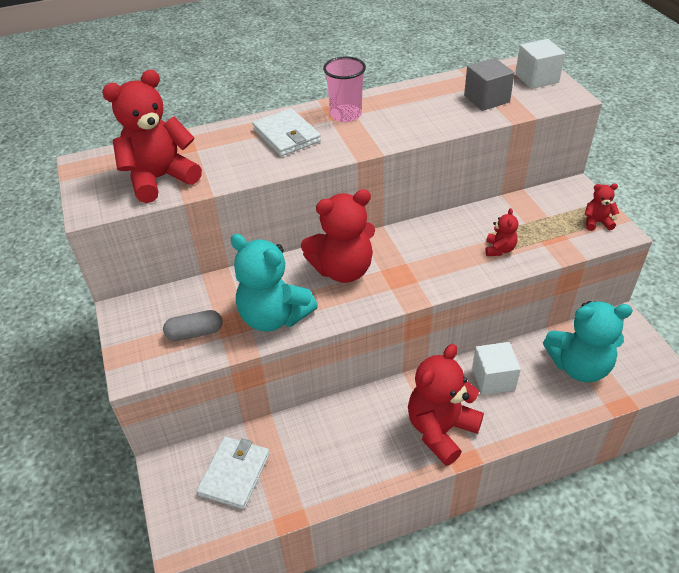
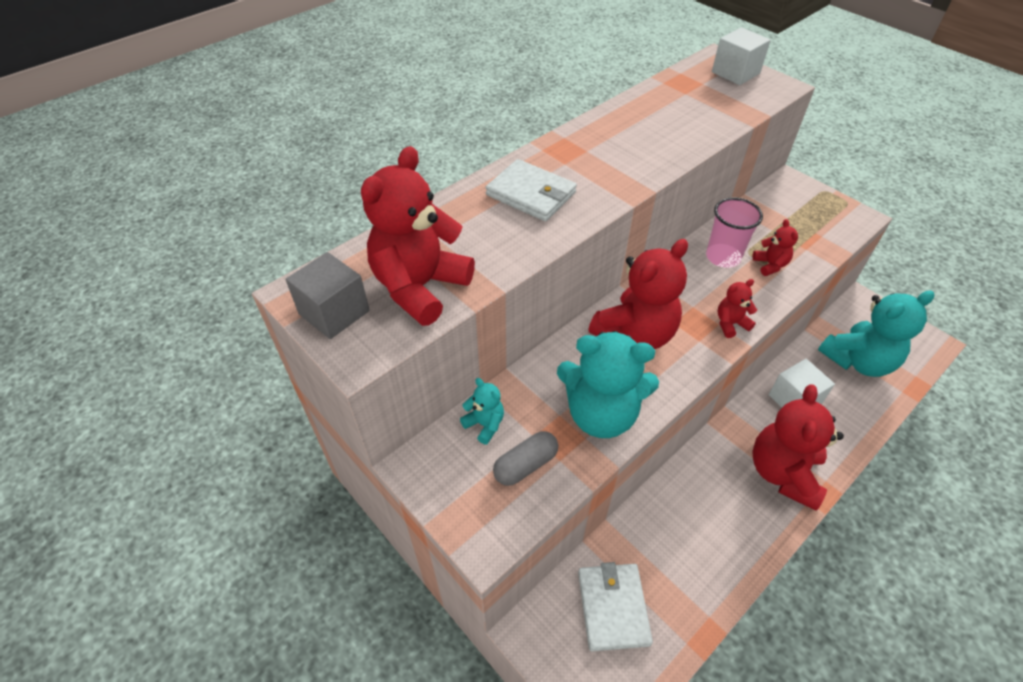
camera: 25 degrees left, 5 degrees up
pink cup [323,56,366,122] -> pink cup moved to [706,197,763,268]
grey cube [464,58,515,111] -> grey cube moved to [285,252,370,339]
red teddy bear [584,183,619,231] -> red teddy bear moved to [718,279,757,338]
none -> turquoise teddy bear [460,378,504,444]

